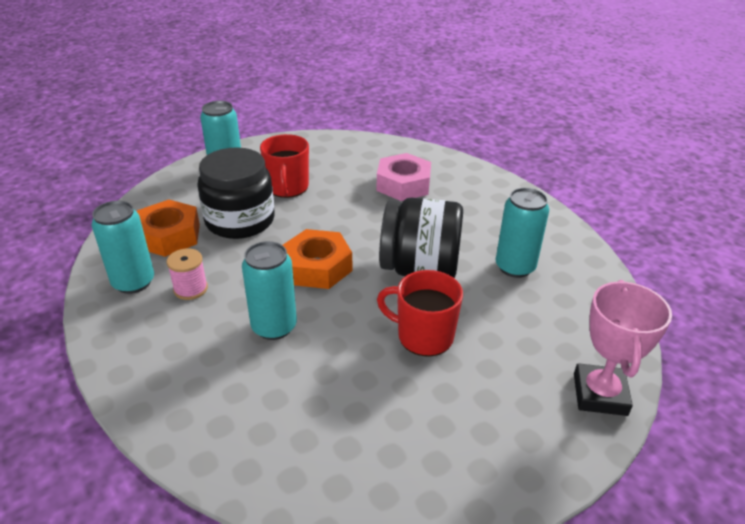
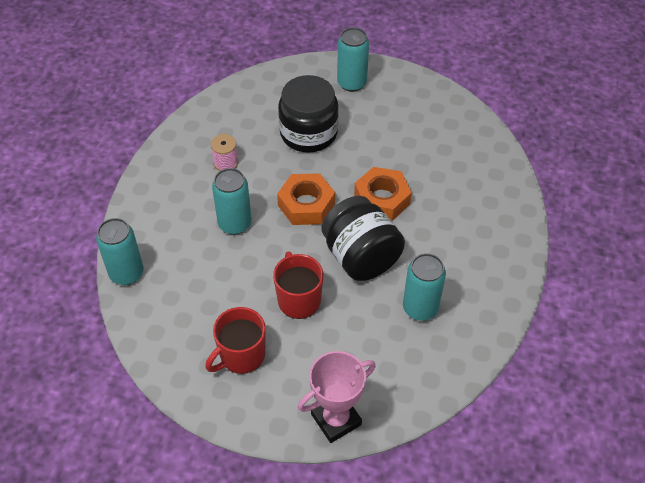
camera: 50 degrees right, 15 degrees up
turquoise can [91,201,154,294] -> turquoise can moved to [96,218,144,285]
orange nut [137,200,200,257] -> orange nut moved to [354,167,412,221]
red mug [260,134,309,198] -> red mug moved to [205,307,266,374]
pink nut [376,153,431,201] -> none

